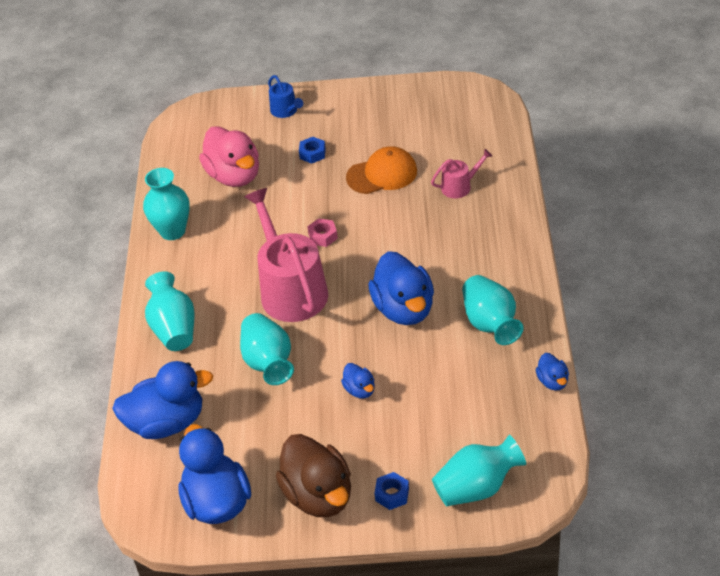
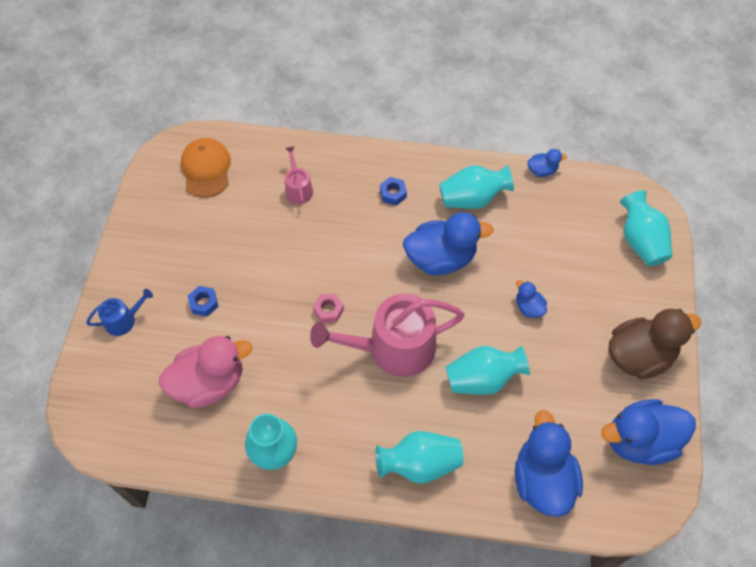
camera: 85 degrees left, 15 degrees up
blue duck [341,363,375,398] -> blue duck turned 105 degrees counterclockwise [516,280,547,318]
orange cap [346,146,417,194] -> orange cap moved to [181,138,231,198]
blue nut [374,472,409,510] -> blue nut moved to [380,177,407,205]

